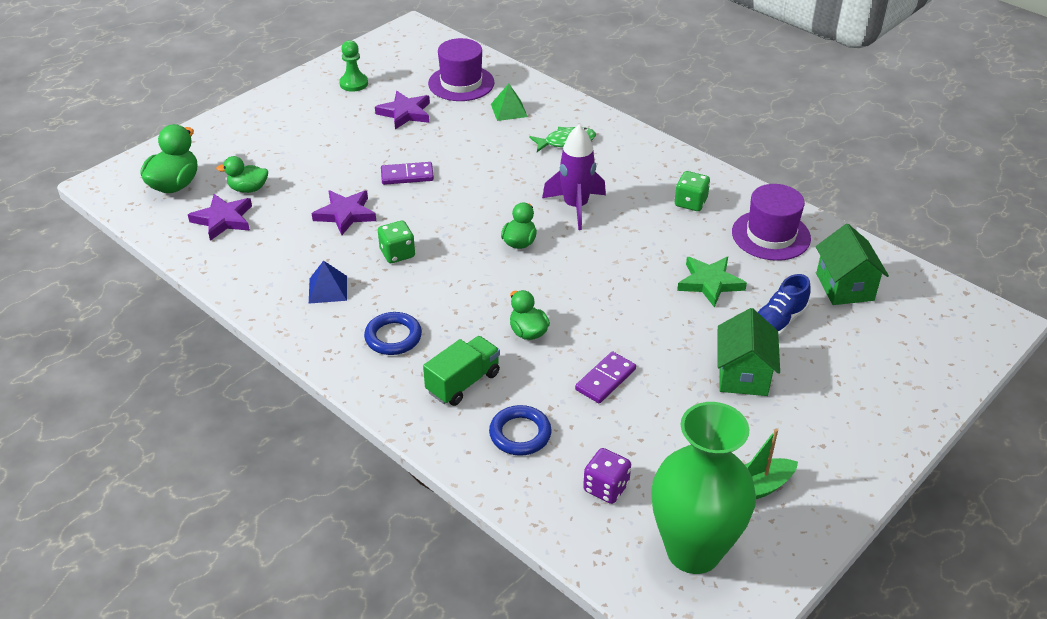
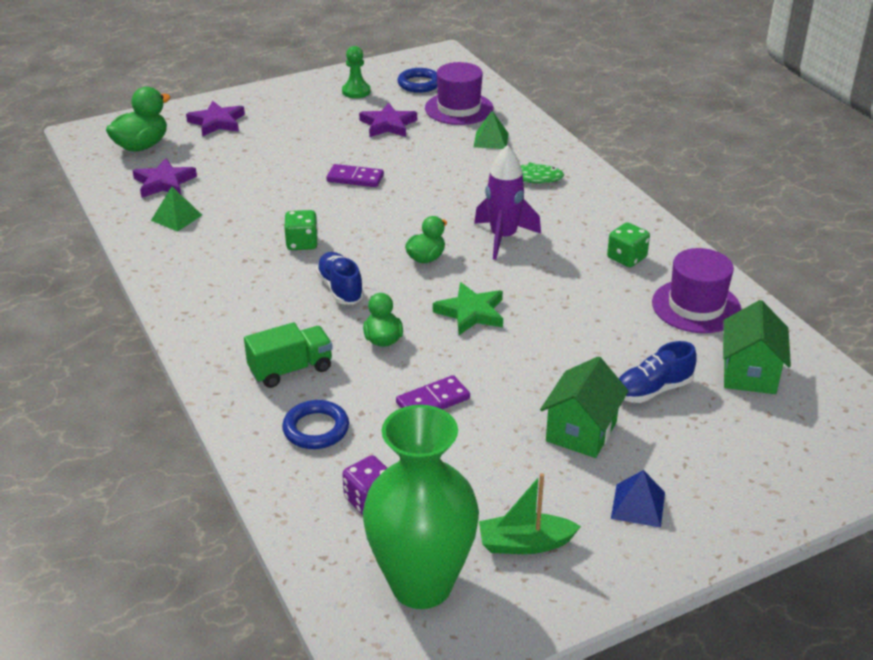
camera: 20 degrees right, 5 degrees down
green duck [216,156,268,193] -> none
blue pyramid [309,261,347,304] -> blue pyramid moved to [611,470,665,528]
purple star [311,190,376,235] -> purple star moved to [186,101,245,137]
blue ring [364,312,422,355] -> blue ring moved to [397,68,437,93]
green star [677,257,747,307] -> green star moved to [433,282,503,335]
none -> green pyramid [151,187,202,232]
none -> blue shoe [316,252,364,305]

